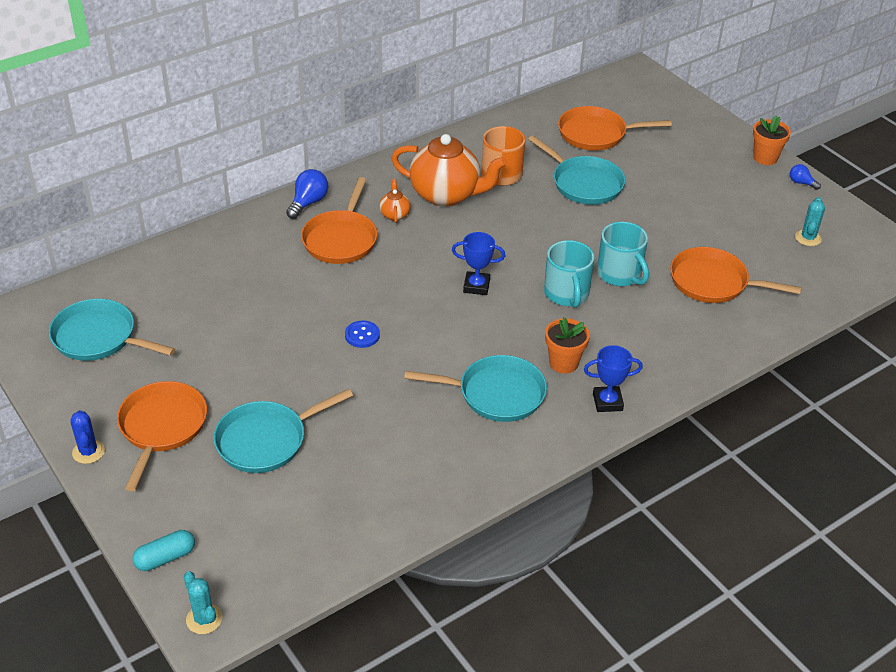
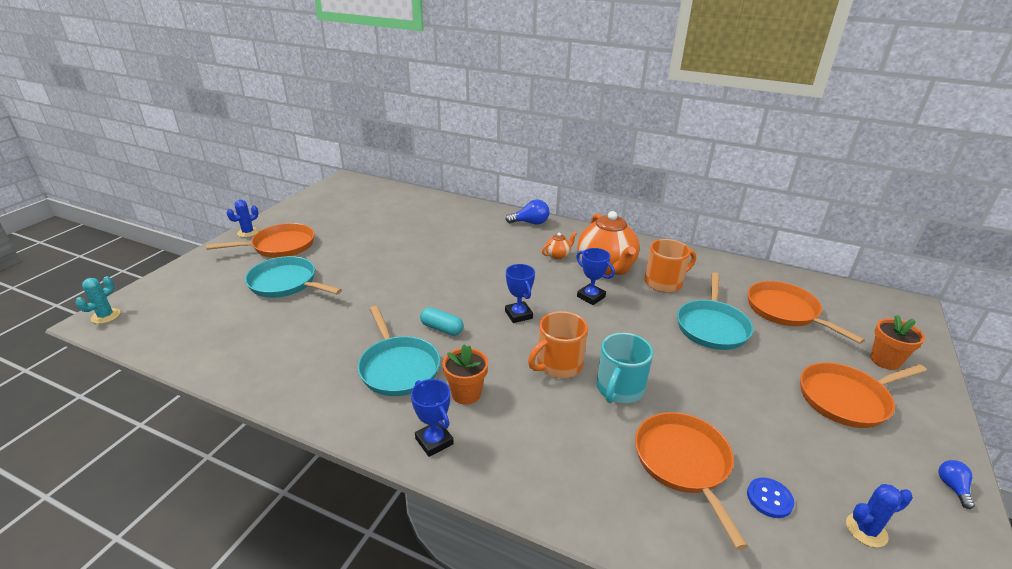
camera: 60 degrees right, 10 degrees down
turquoise pan [49,299,175,361] -> none
turquoise capsule [132,530,195,571] -> turquoise capsule moved to [420,307,464,336]
orange pan [301,177,377,264] -> orange pan moved to [800,362,927,428]
blue button [345,321,380,348] -> blue button moved to [747,478,794,518]
turquoise mug [544,240,595,308] -> orange mug [528,311,588,378]
orange flower pot [753,115,791,165] -> orange flower pot moved to [870,315,925,370]
turquoise cactus [795,197,825,246] -> blue cactus [846,484,913,547]
none -> blue trophy [576,248,615,305]

